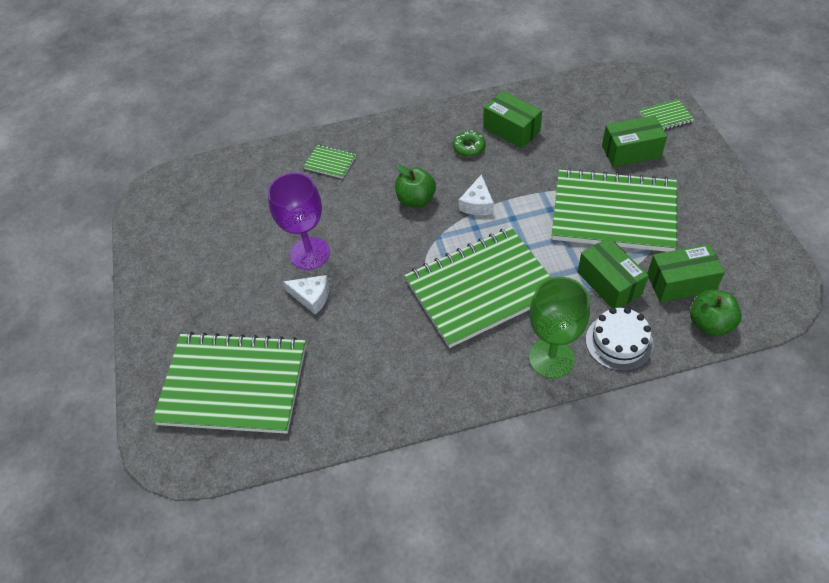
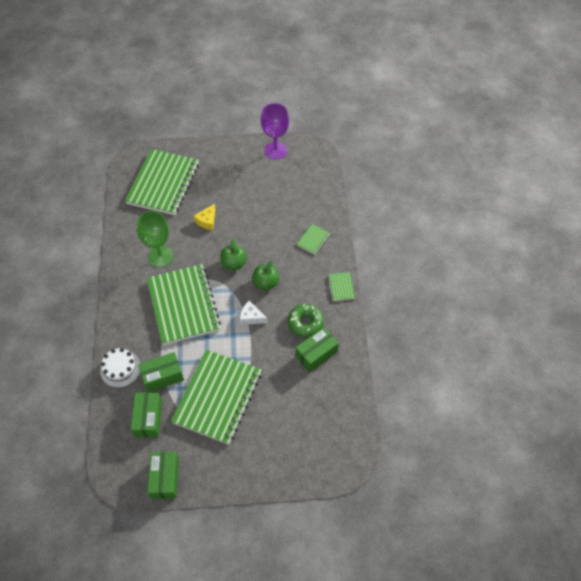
camera: 95 degrees right, 5 degrees up
purple goblet [268,173,330,270] -> purple goblet moved to [261,103,289,160]
white cheese [283,275,329,315] -> yellow cheese [194,204,216,230]
green donut [453,131,486,157] -> green donut [288,304,324,337], size x1.52
green goblet [529,277,590,378] -> green goblet moved to [136,211,173,267]
green box [602,115,667,167] -> green box moved to [147,452,179,499]
green notebook [639,99,694,130] -> green notebook moved to [328,272,355,301]
green apple [690,290,742,336] -> green apple moved to [220,239,247,270]

